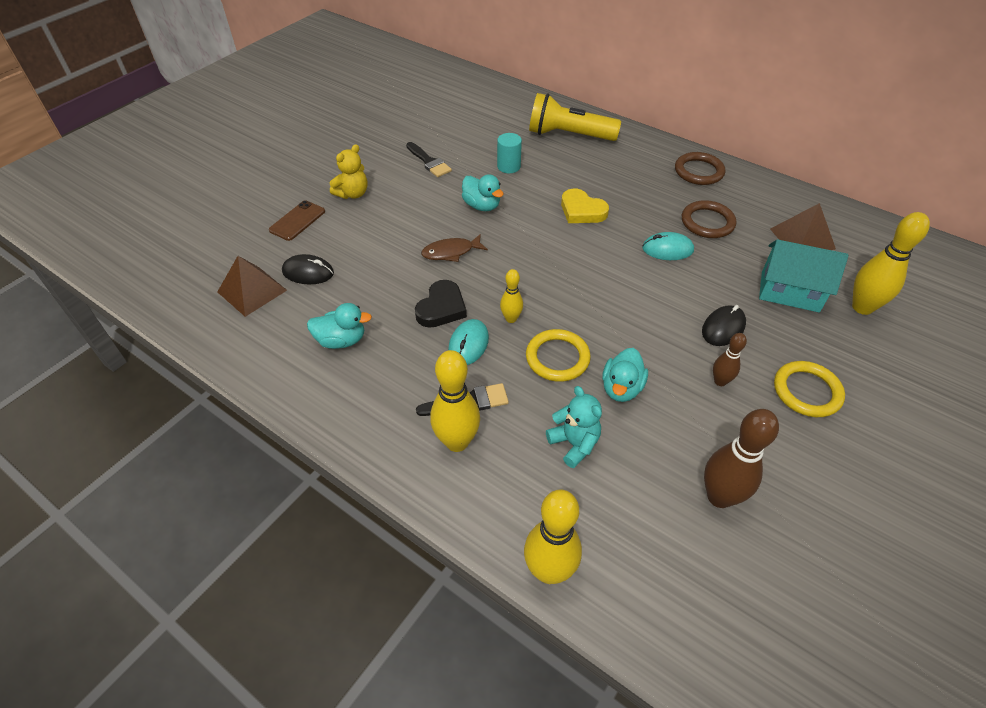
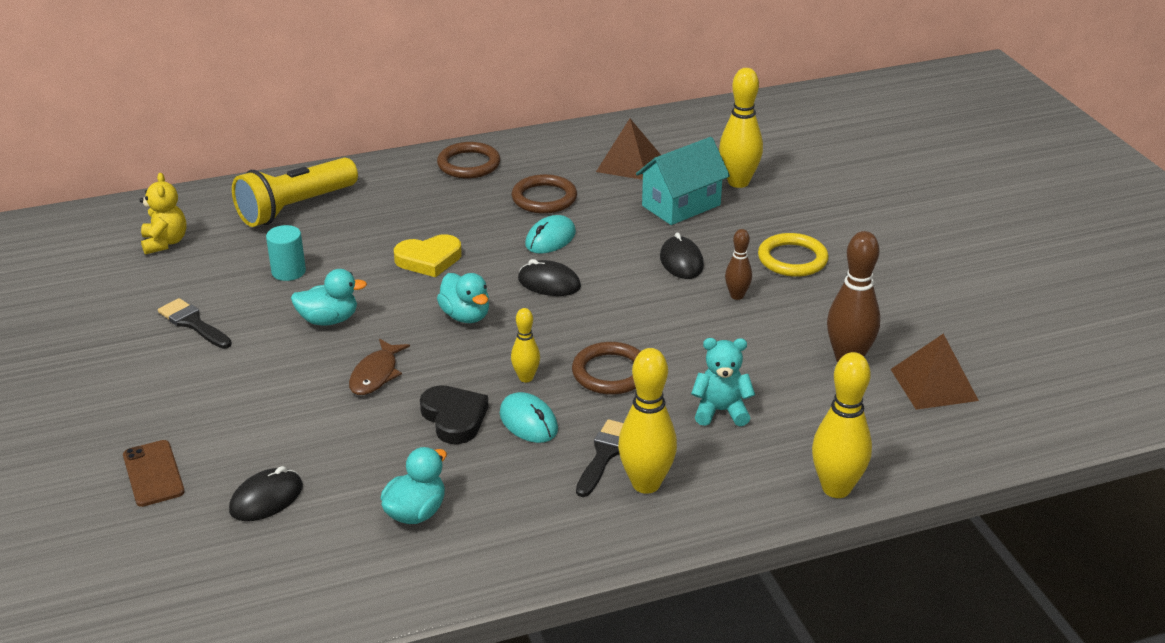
camera: 55 degrees left, 15 degrees down
brown pyramid [217,256,287,317] -> brown pyramid moved to [891,334,979,410]
yellow teddy bear [330,144,367,199] -> yellow teddy bear moved to [140,173,187,255]
black brush [406,142,452,177] -> black brush turned 135 degrees counterclockwise [158,298,232,349]
yellow ring [526,329,591,382] -> brown ring [572,342,641,395]
turquoise duck [602,348,648,402] -> turquoise duck moved to [437,273,489,323]
none -> black mouse [518,259,581,296]

